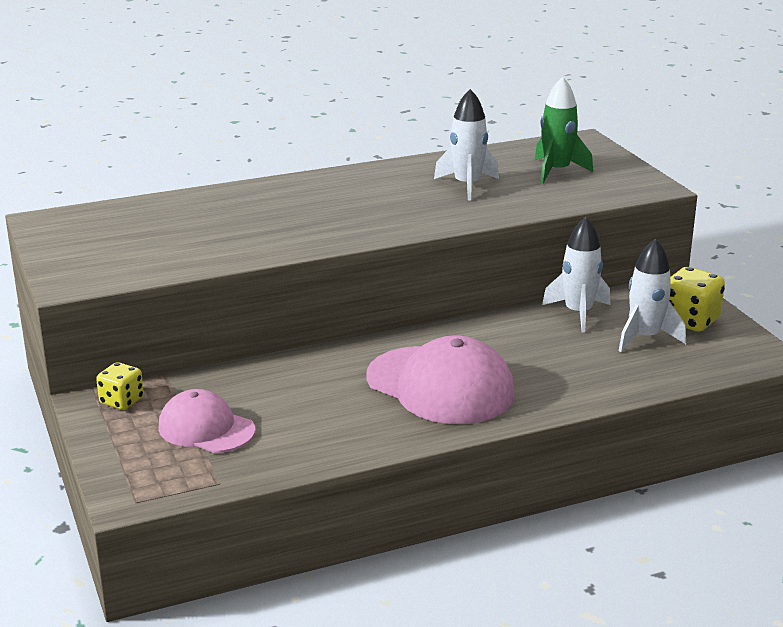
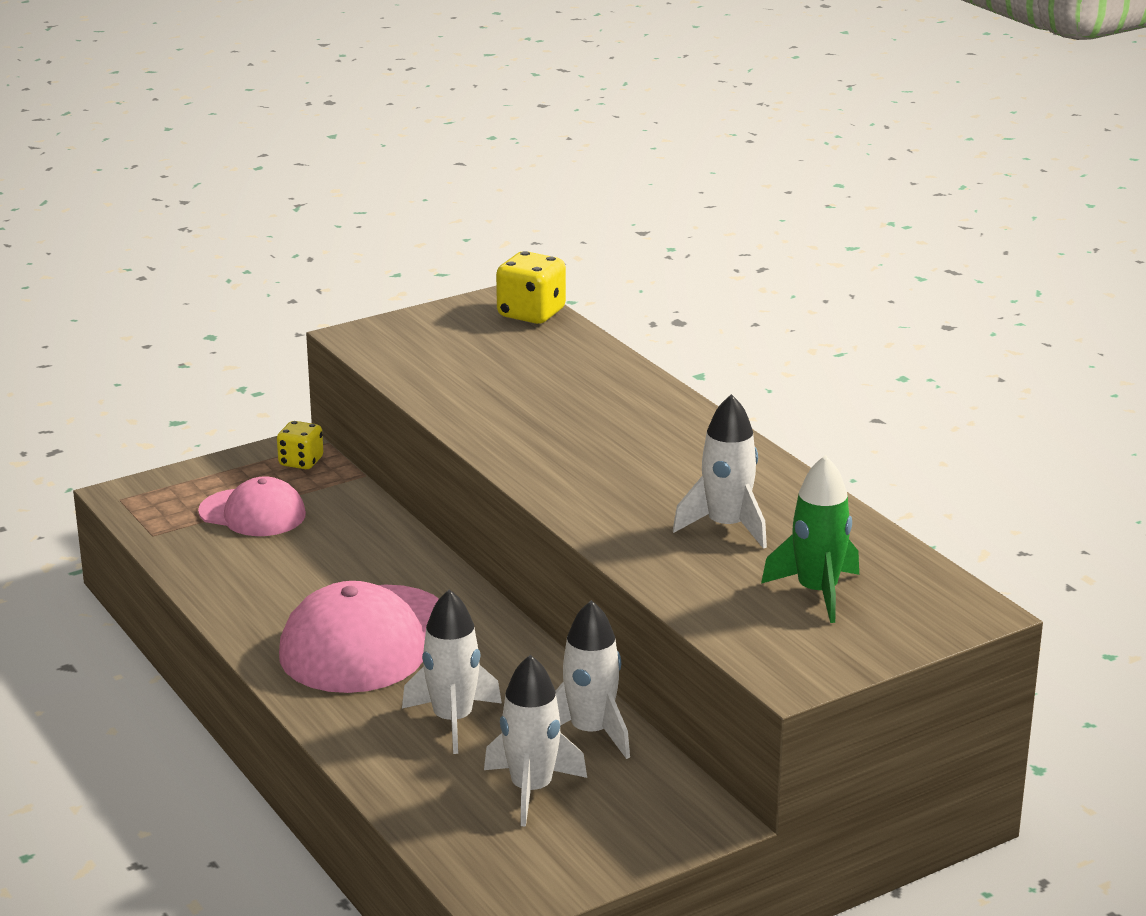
camera: 80 degrees right, 0 degrees up
pink cap [158,389,255,453] -> pink cap turned 90 degrees clockwise [198,476,306,536]
yellow dice [669,267,725,332] -> yellow dice moved to [496,251,566,324]
none -> white rocket [402,589,502,754]

